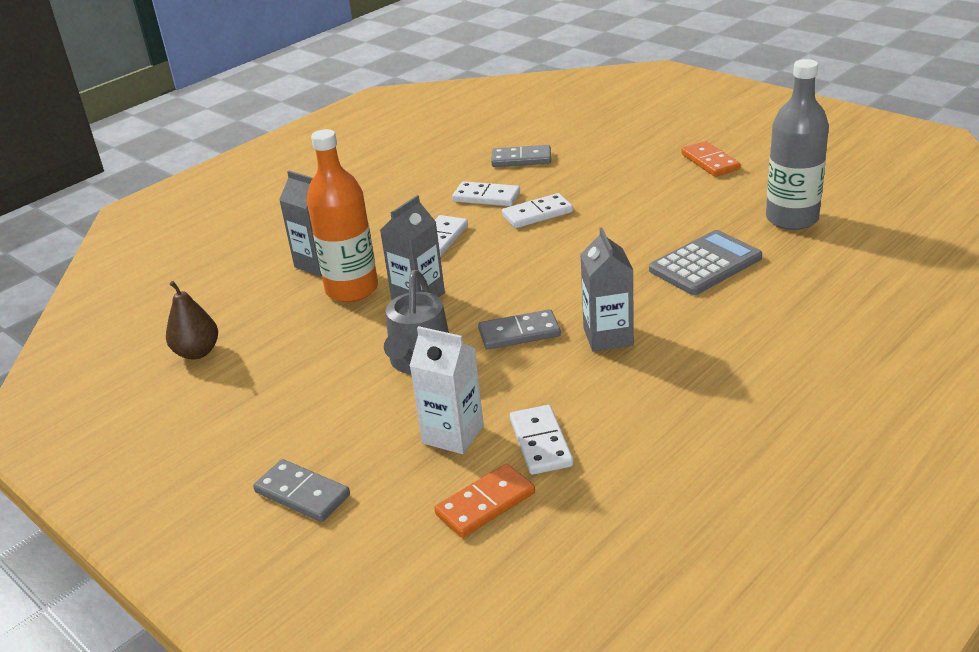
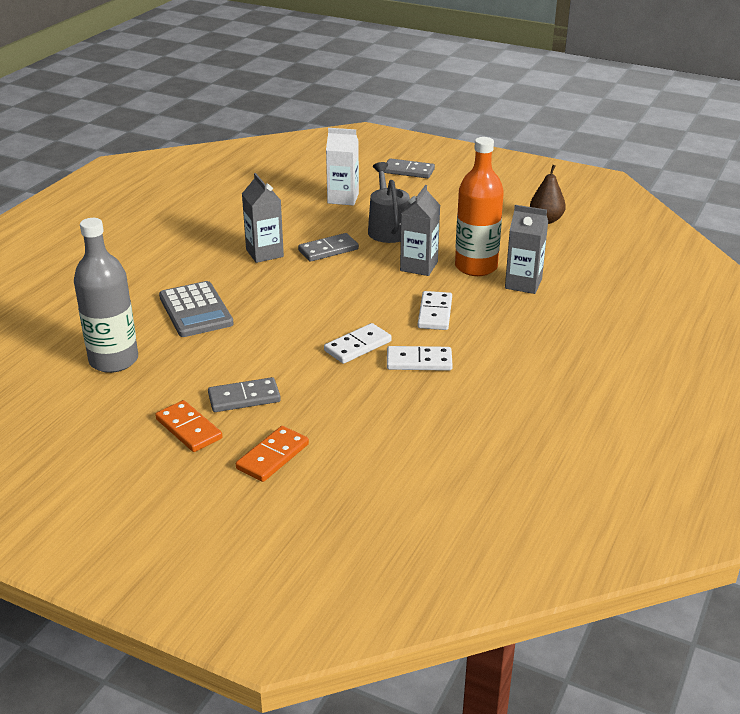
camera: 160 degrees right, 0 degrees up
orange domino [434,464,535,538] -> orange domino moved to [236,426,309,482]
grey domino [491,145,551,167] -> grey domino moved to [208,377,281,412]
white domino [510,405,573,475] -> none
grey calculator [649,230,762,295] -> grey calculator turned 60 degrees counterclockwise [159,281,234,337]

